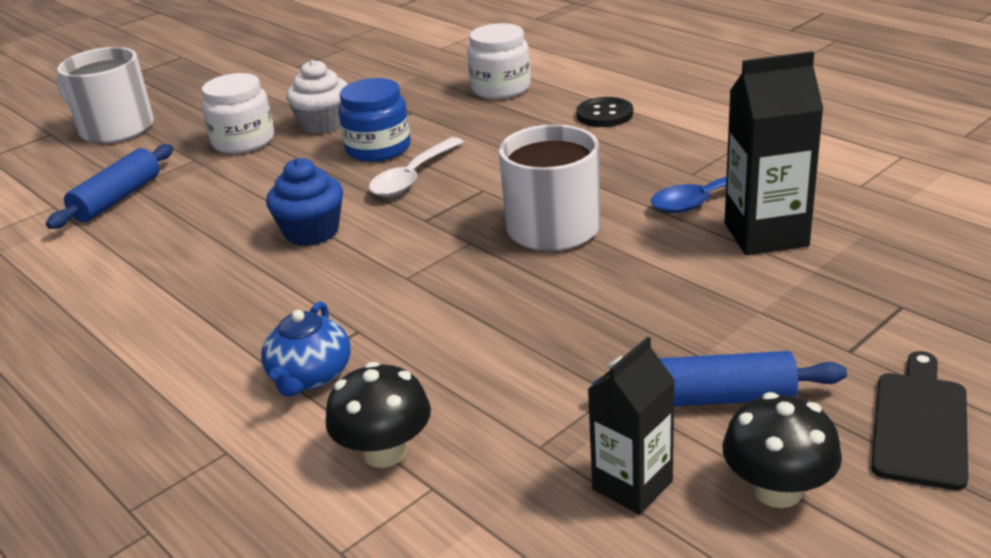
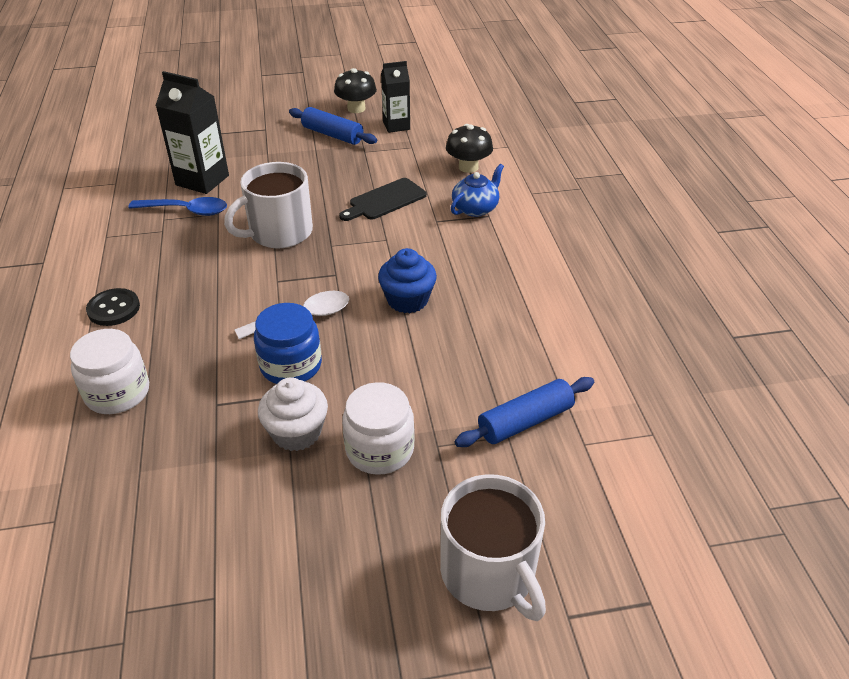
camera: 150 degrees left, 10 degrees up
black cutting board [871,351,968,490] -> black cutting board moved to [339,178,427,221]

